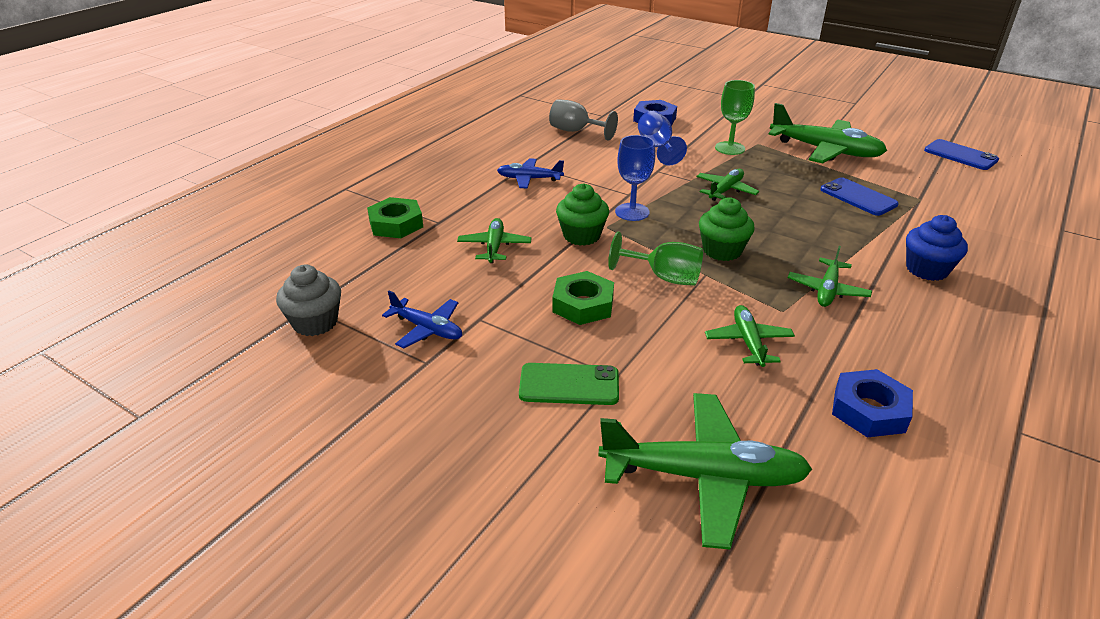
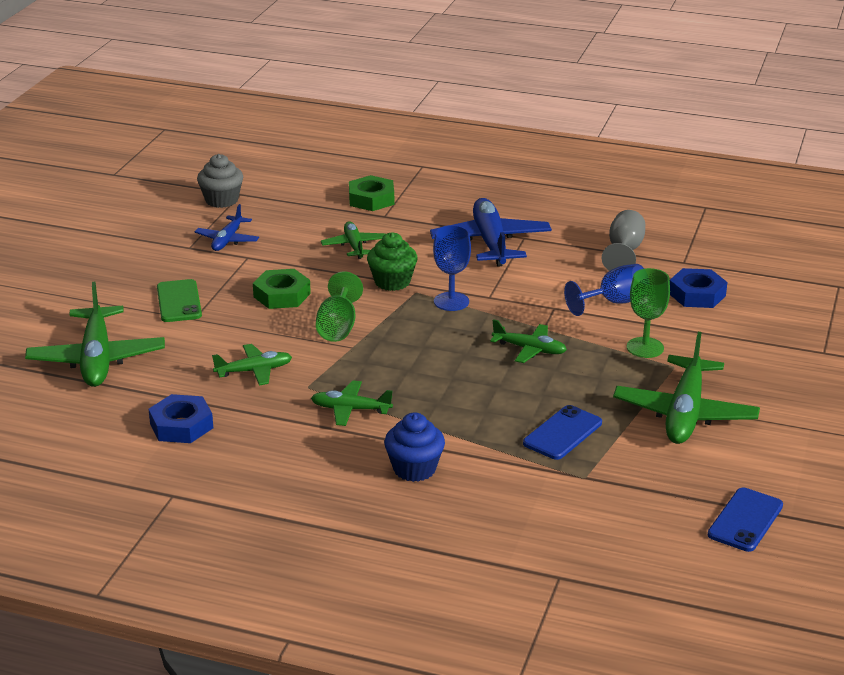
camera: 75 degrees right, 5 degrees down
green plane [457,218,532,263] -> green plane turned 90 degrees counterclockwise [321,221,386,259]
blue plane [497,158,564,189] -> blue plane [430,198,552,267], size x1.82
green cupcake [699,197,755,261] -> none

